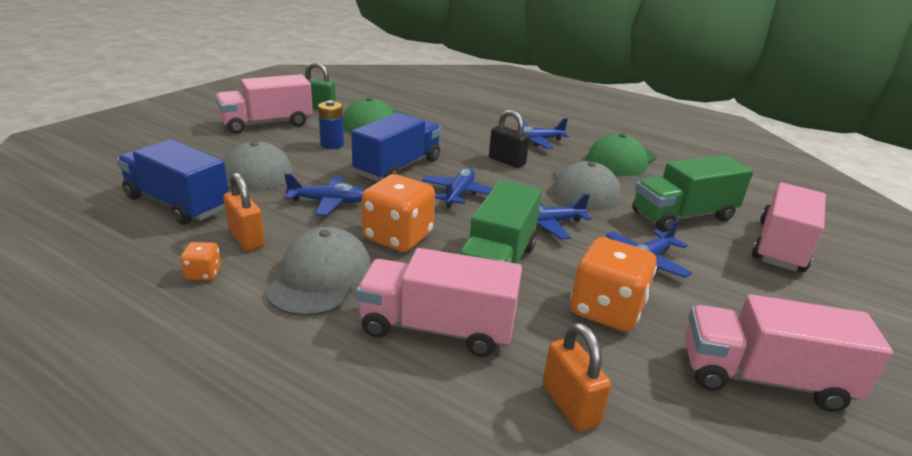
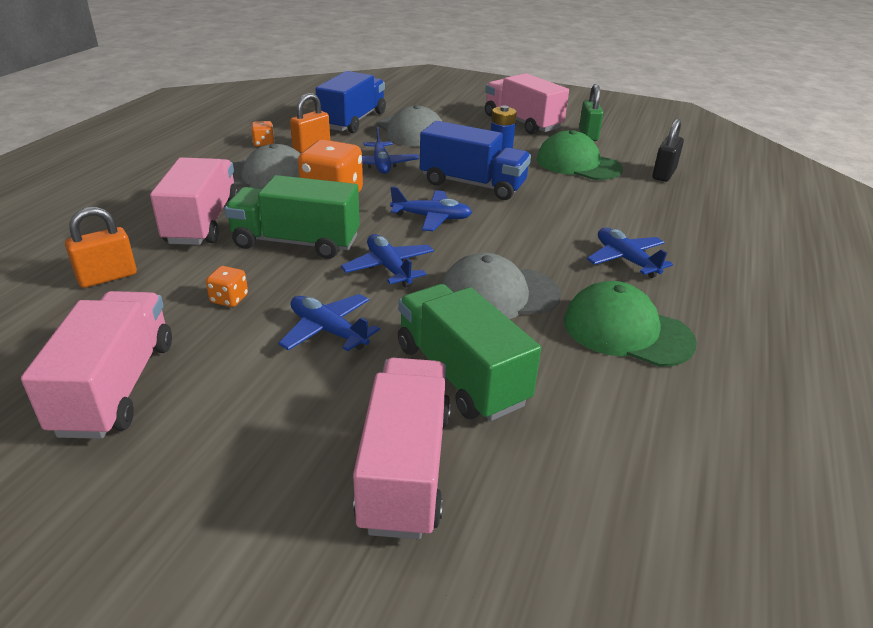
camera: 80 degrees right, 5 degrees up
black padlock [489,110,530,168] -> black padlock moved to [652,119,684,182]
orange dice [570,237,657,332] -> orange dice [206,266,248,307], size x0.47
pink truck [752,182,826,272] -> pink truck turned 105 degrees counterclockwise [353,358,451,540]

